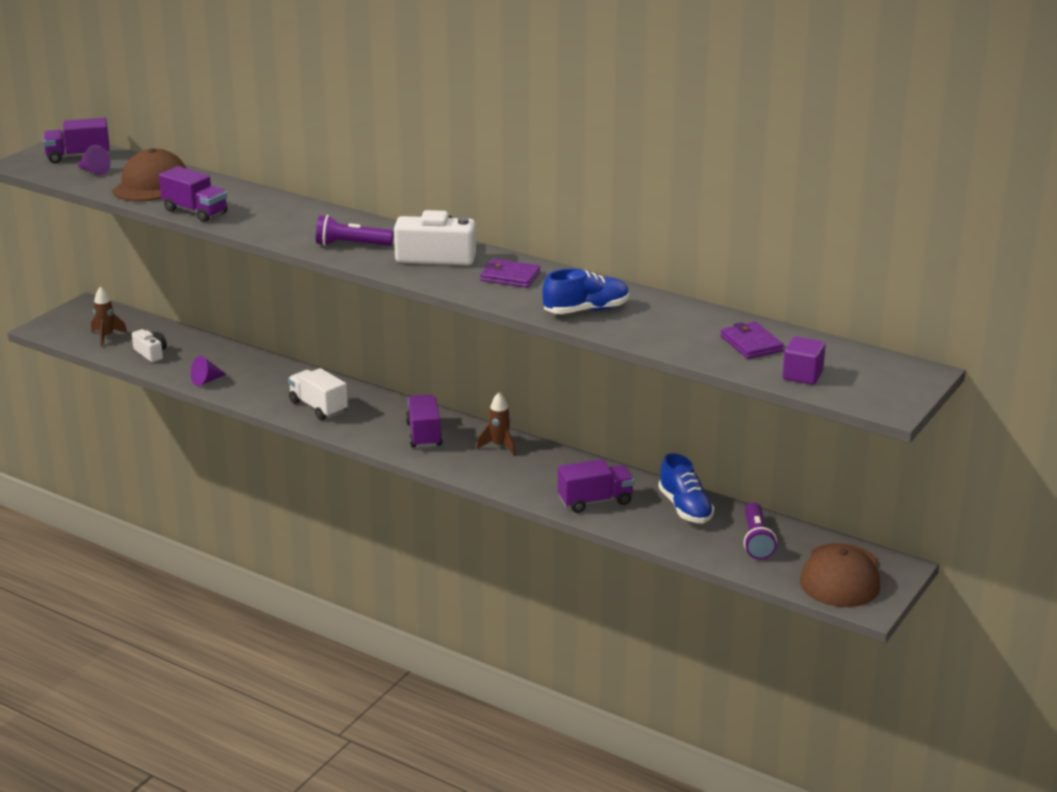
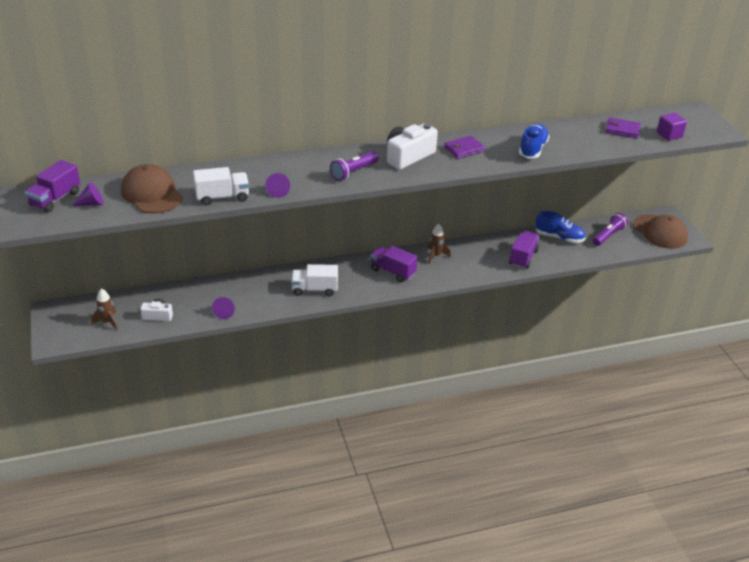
camera: 50 degrees left, 10 degrees up
purple truck [159,166,228,222] -> white truck [193,167,249,205]
purple flashlight [744,502,777,560] -> purple flashlight turned 90 degrees counterclockwise [593,213,628,246]
none -> purple cone [265,173,290,198]

